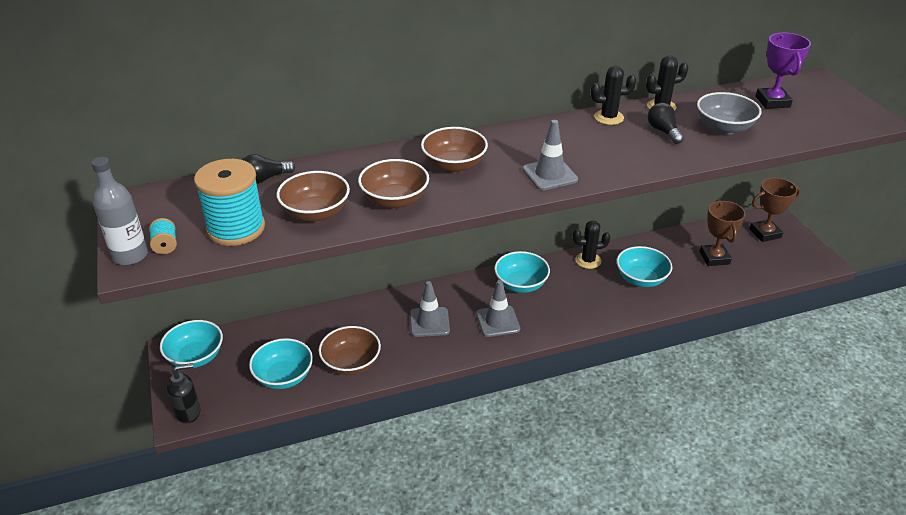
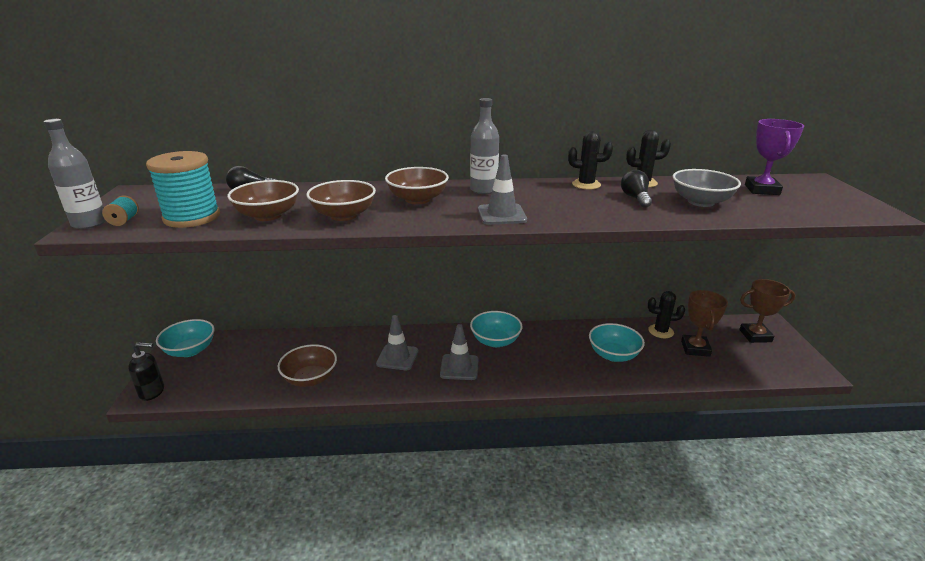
camera: 15 degrees right, 10 degrees down
turquoise bowl [249,338,313,389] -> none
black cactus [573,221,610,269] -> black cactus moved to [648,291,685,338]
none -> grey bottle [470,98,499,194]

